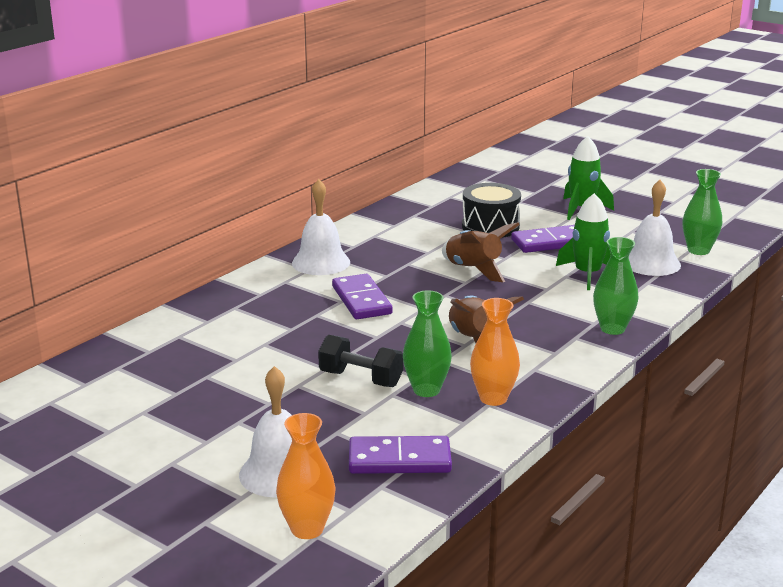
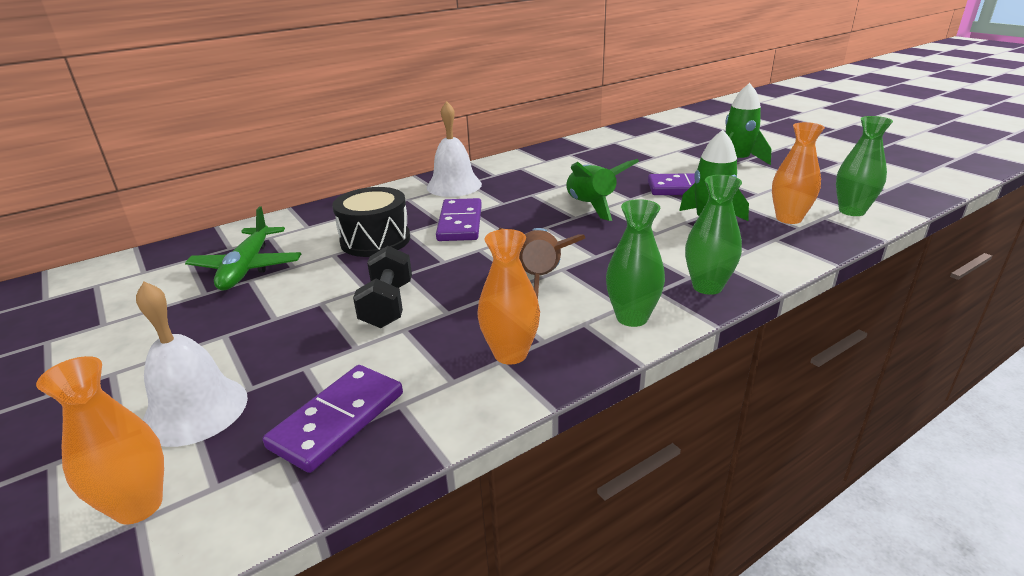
camera: 20 degrees right, 5 degrees up
black dumbbell [318,335,403,387] -> black dumbbell turned 45 degrees clockwise [353,246,412,328]
purple domino [349,436,452,474] -> purple domino turned 75 degrees counterclockwise [263,365,403,473]
green vase [403,291,452,397] -> green vase moved to [606,199,665,327]
brown rocket [442,222,520,282] -> green rocket [566,159,639,221]
black drum [462,183,521,238] -> black drum moved to [332,187,410,257]
white bell [629,180,681,276] -> orange vase [772,122,825,224]
none -> green plane [185,206,301,291]

